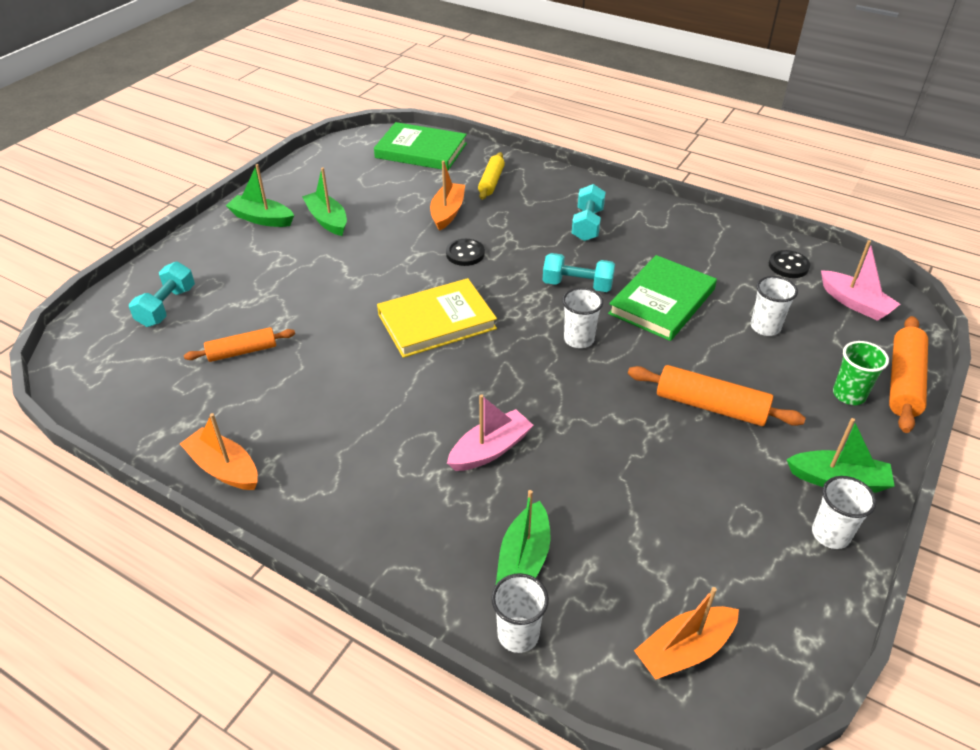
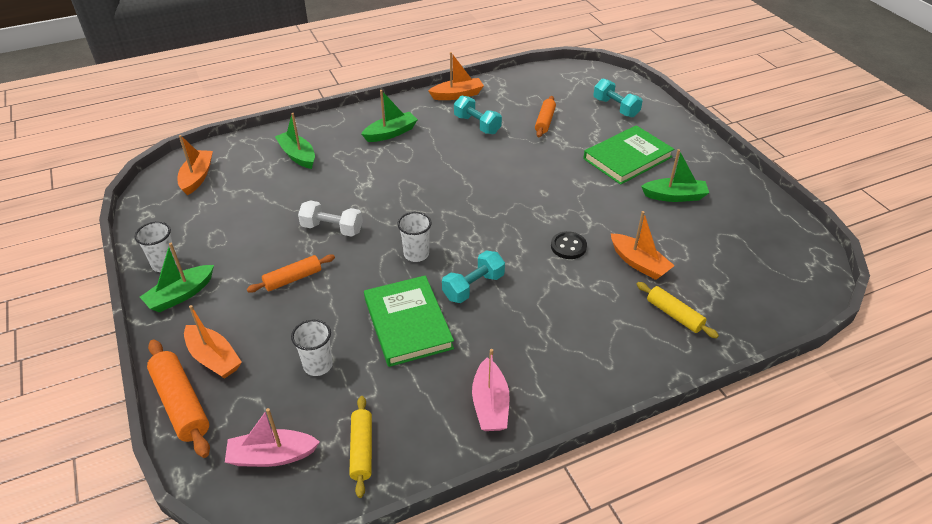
camera: 125 degrees right, 0 degrees up
green boat [226,164,294,227] -> green boat moved to [362,90,418,142]
green book [374,122,467,170] -> green book moved to [583,125,674,185]
yellow book [377,278,497,358] -> none
pink boat [447,394,534,471] -> pink boat moved to [472,349,510,431]
white cup [491,573,549,653] -> none
turquoise dumbbell [572,184,606,241] -> turquoise dumbbell moved to [454,96,502,134]
orange rolling pin [628,365,806,426] -> orange rolling pin [247,254,335,293], size x0.66
black button [769,250,810,278] -> yellow rolling pin [349,396,372,498]
green cup [833,341,889,405] -> orange boat [184,305,242,379]
none -> white dumbbell [298,200,363,237]

